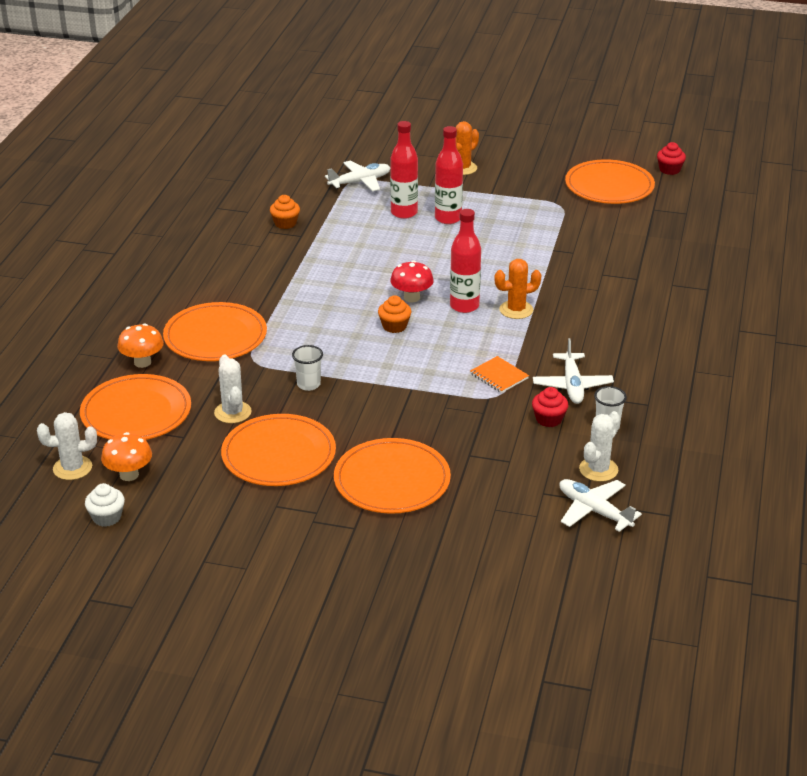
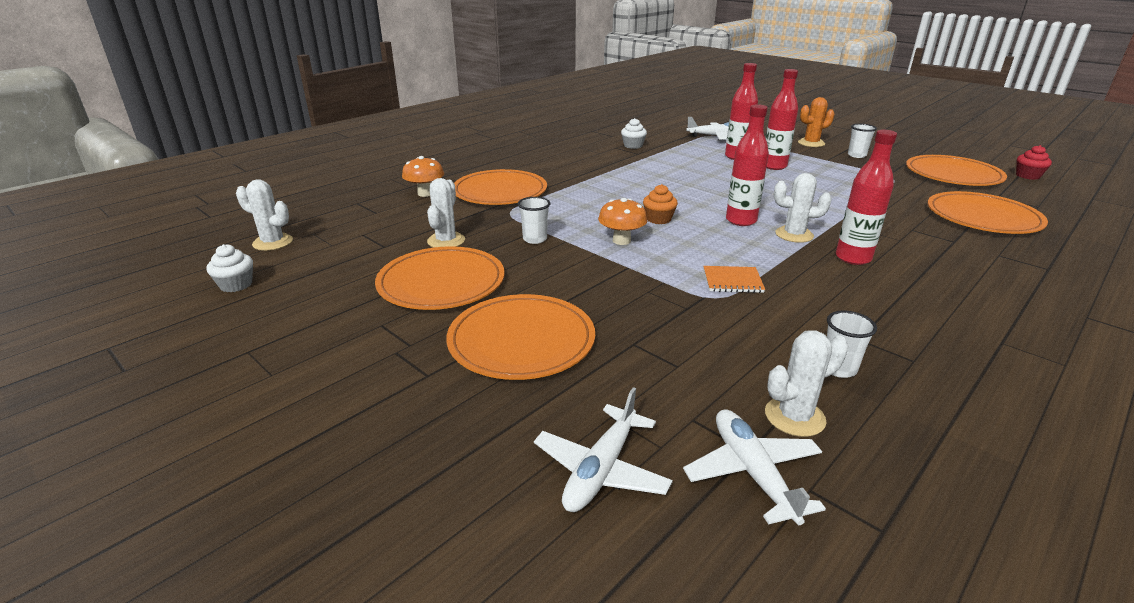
camera: 30 degrees right, 5 degrees down
orange plate [80,374,191,440] -> orange plate moved to [927,191,1048,234]
orange mushroom [101,432,152,481] -> orange mushroom moved to [598,198,648,245]
orange cupcake [270,195,300,229] -> white cupcake [621,118,647,149]
red mushroom [390,261,434,303] -> none
orange notebook [470,356,529,393] -> orange notebook turned 75 degrees counterclockwise [703,266,765,293]
orange cactus [495,259,541,319] -> white cactus [774,173,832,243]
red cupcake [532,387,568,427] -> none
white plane [533,338,614,404] -> white plane moved to [534,387,673,512]
none -> red bottle [836,130,897,265]
none -> white cup [848,124,877,158]

